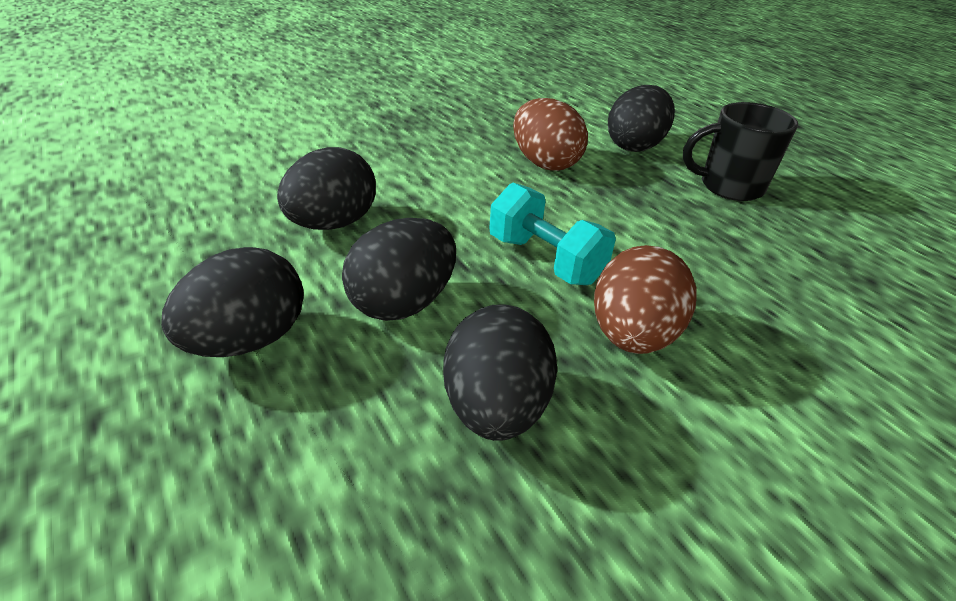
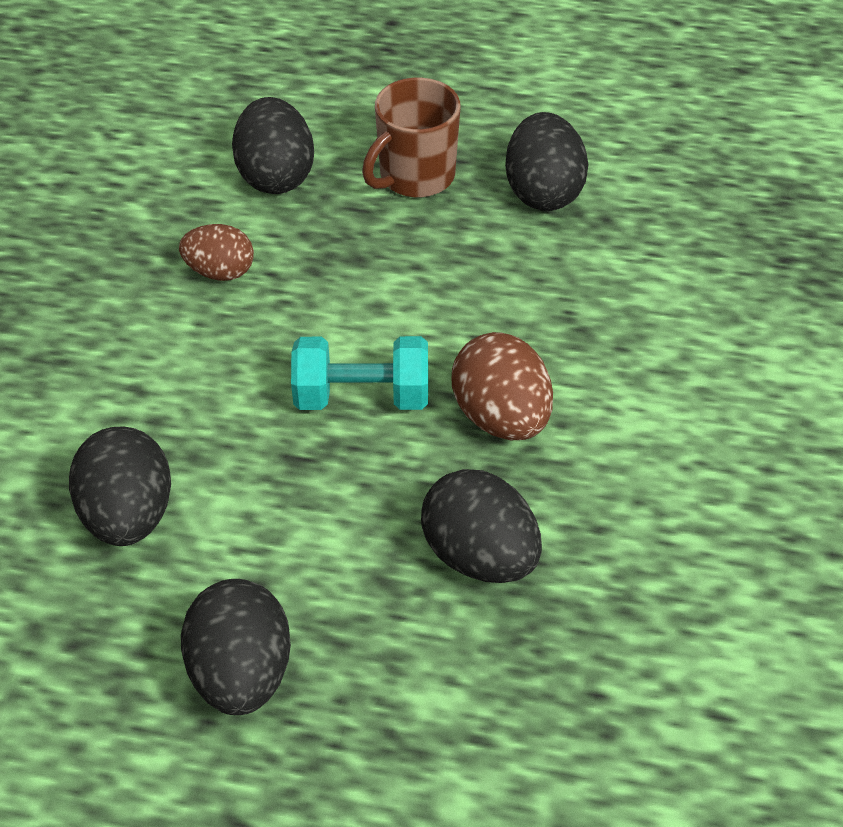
camera: 45 degrees left, 10 degrees up
black egg [342,218,456,321] -> black egg moved to [505,112,588,211]
brown egg [513,98,588,171] -> brown egg [179,224,254,281], size x0.65
black mug [683,102,798,201] -> brown mug [362,78,460,197]

